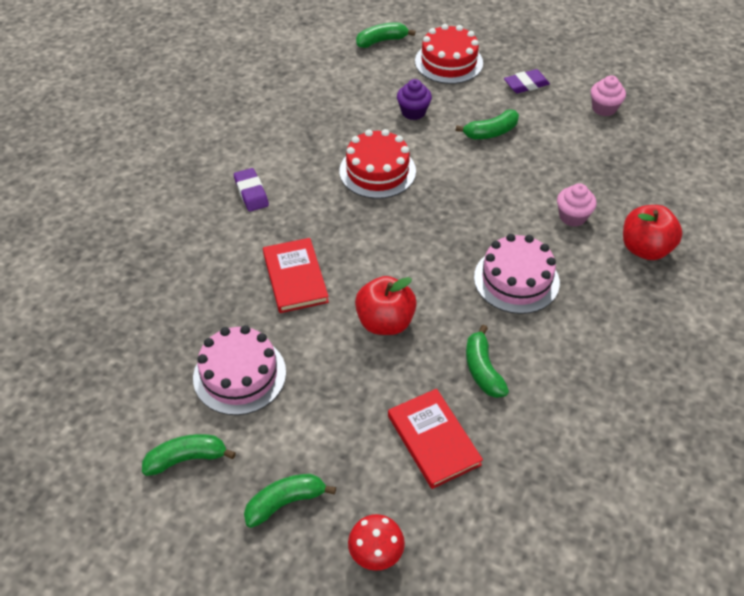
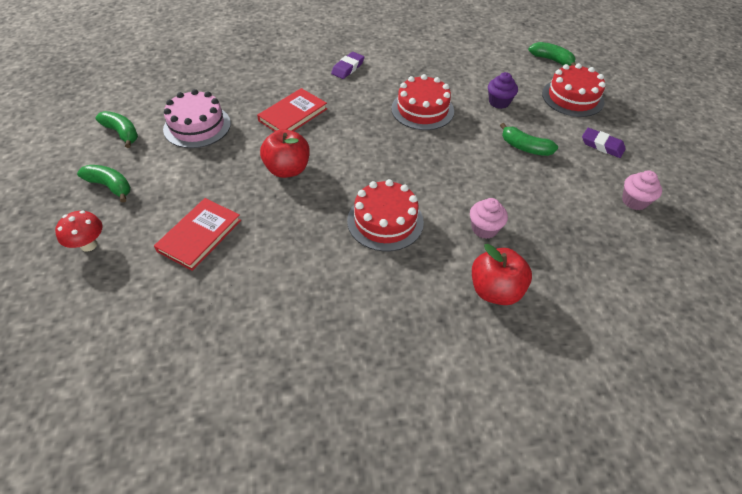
camera: 55 degrees right, 0 degrees up
green banana [466,325,509,398] -> none
pink cake [474,234,560,314] -> red cake [347,179,424,252]

